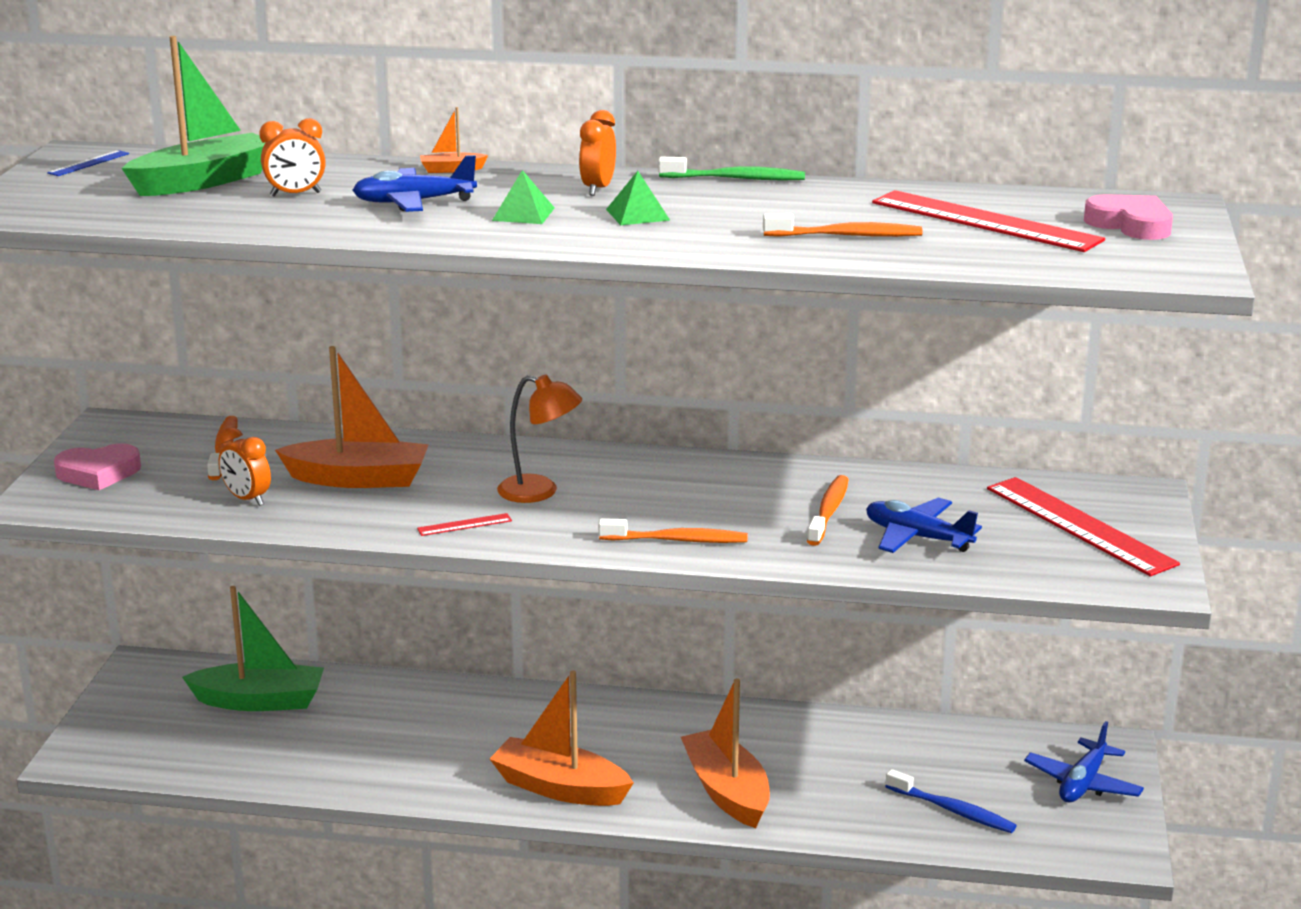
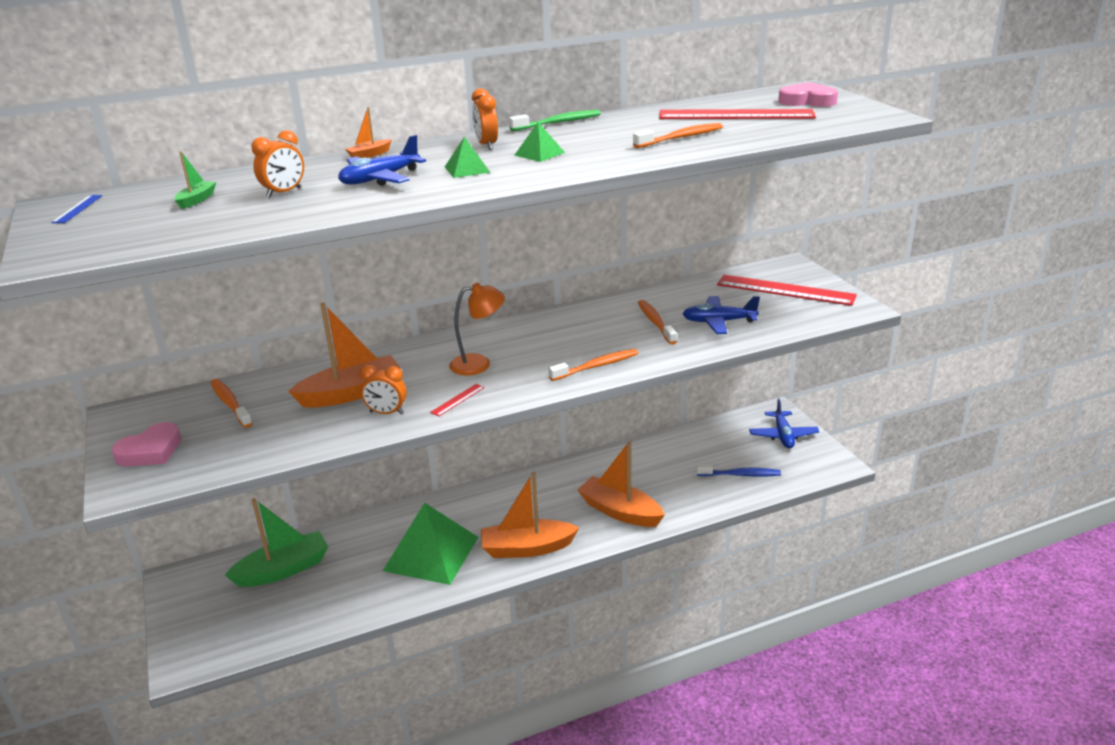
camera: 30 degrees left, 5 degrees up
green boat [122,36,266,196] -> green boat [174,151,216,209], size x0.43
orange clock [219,427,271,506] -> orange clock moved to [359,365,407,415]
none -> green pyramid [383,503,478,585]

